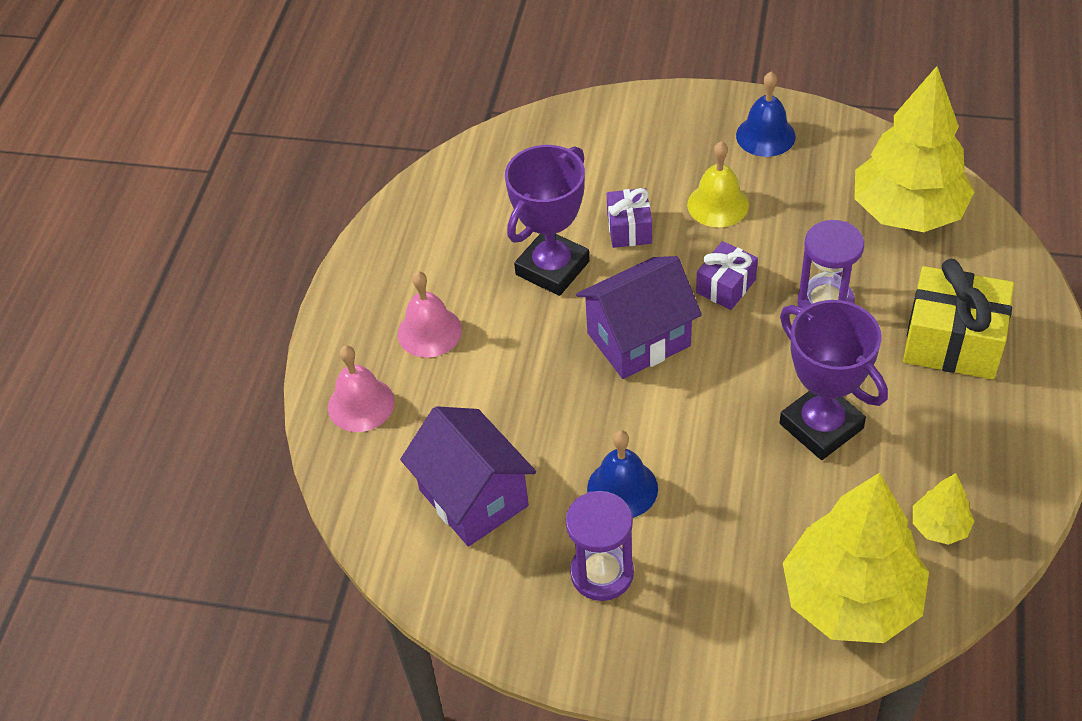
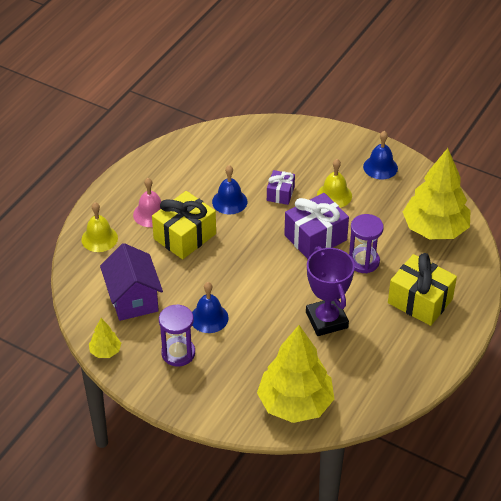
camera: 15 degrees right, 5 degrees down
pink bell [328,345,395,432] -> yellow bell [81,202,118,252]
purple trophy [505,145,590,296] -> blue bell [212,165,247,214]
purple house [576,256,702,379] -> none
purple gift [696,241,758,310] -> purple gift [284,193,349,259], size x1.77
yellow tree [913,473,974,545] -> yellow tree moved to [89,318,121,358]
none -> yellow gift [152,191,216,259]

